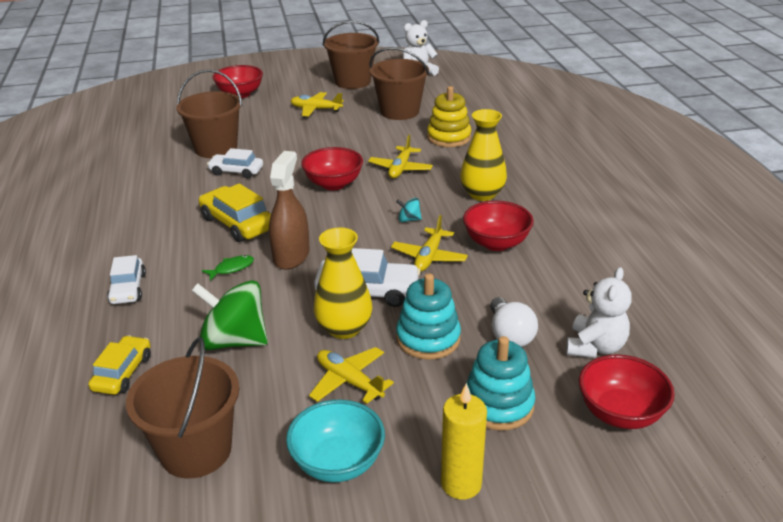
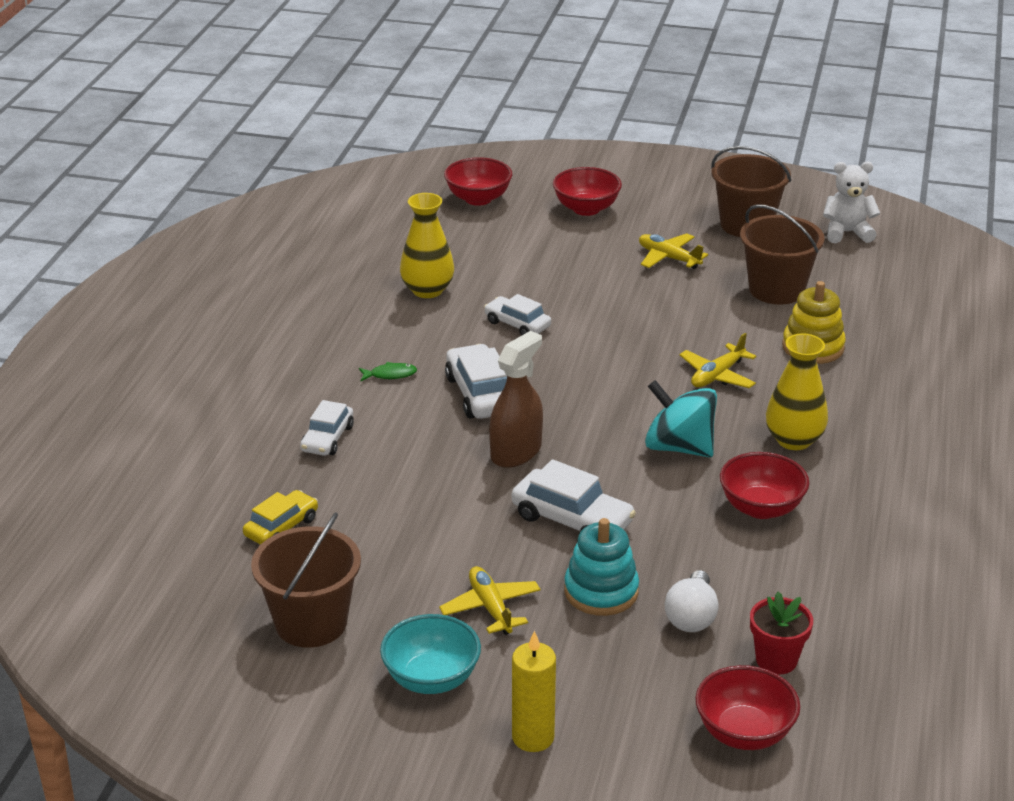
camera: 25 degrees right, 0 degrees up
brown bucket [176,69,242,158] -> none
green spinning top [191,280,268,350] -> none
yellow car [199,183,271,242] -> white car [445,344,507,419]
green fish [202,255,254,281] -> green fish moved to [359,362,417,381]
red bowl [301,147,363,190] -> red bowl moved to [444,157,512,206]
yellow vase [314,227,372,339] -> yellow vase moved to [400,193,454,298]
yellow plane [391,215,468,271] -> none
turquoise spinning top [396,198,422,222] -> turquoise spinning top [645,380,717,457], size x2.33
turquoise stacking toy [466,336,535,431] -> none
white teddy bear [566,267,632,358] -> red flower pot [750,592,813,675]

